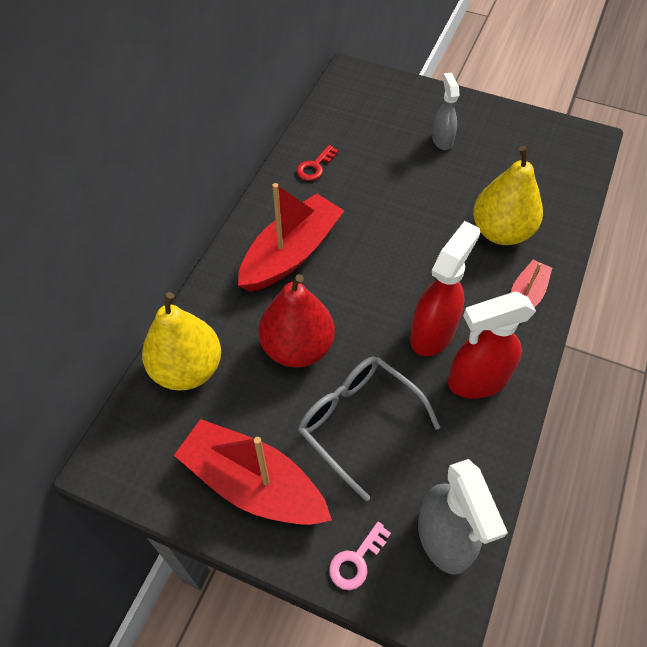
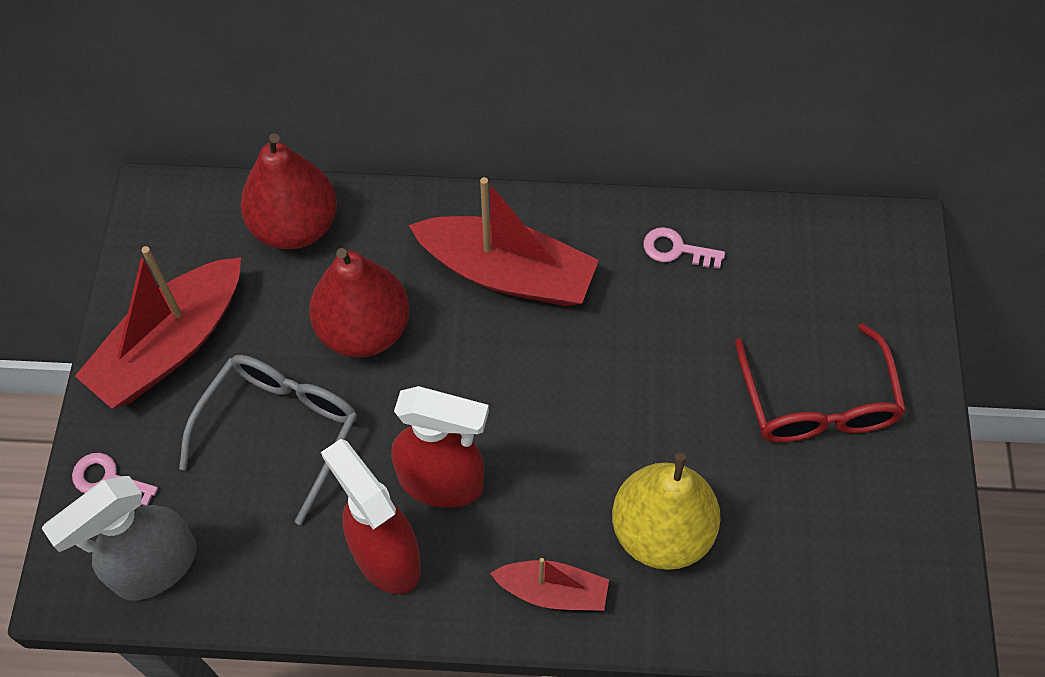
camera: 70 degrees right, 5 degrees up
yellow pear [142,292,221,391] -> red pear [240,133,337,249]
red boat [174,419,332,525] -> red boat turned 150 degrees counterclockwise [75,246,241,409]
red key [296,145,338,181] -> pink key [644,227,725,269]
grey spray bottle [432,73,459,150] -> red glasses [735,323,906,443]

